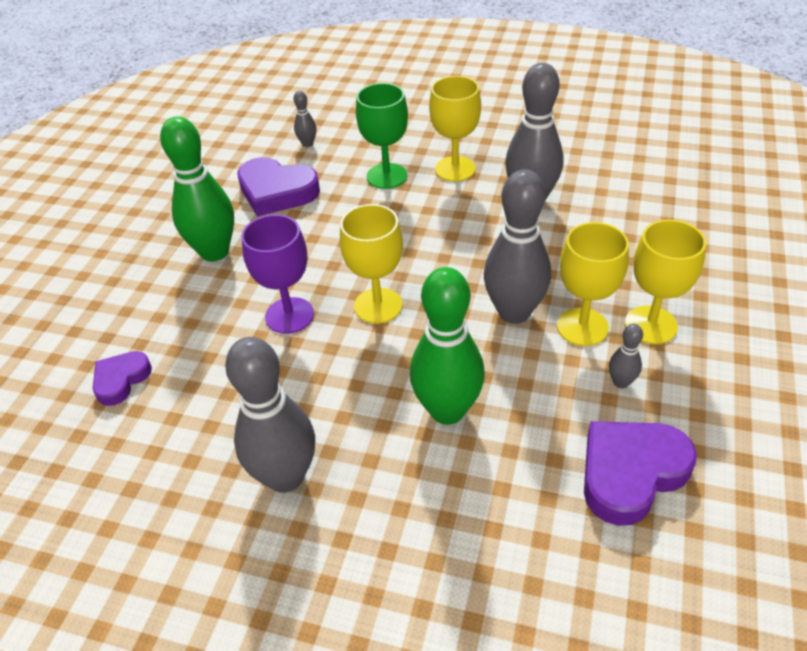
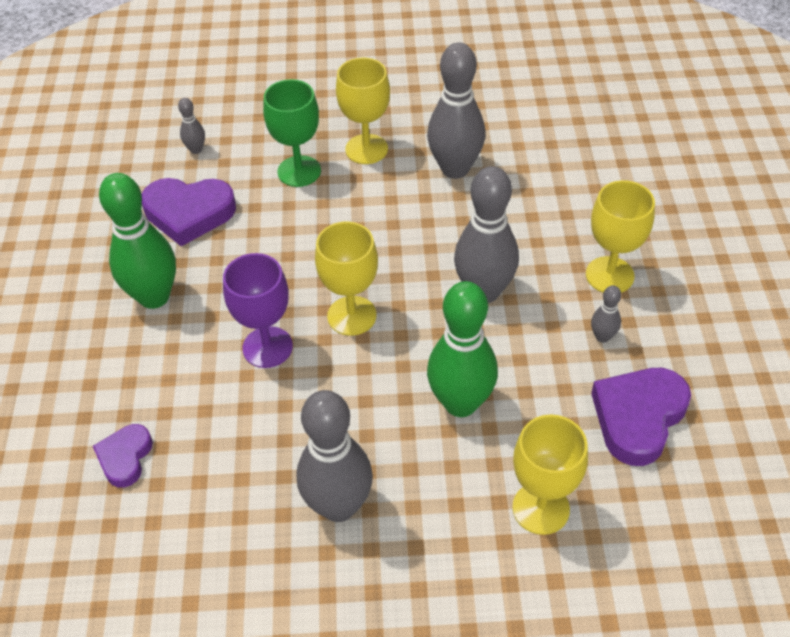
camera: 20 degrees left, 5 degrees up
yellow goblet [557,222,629,346] -> yellow goblet moved to [512,414,588,535]

